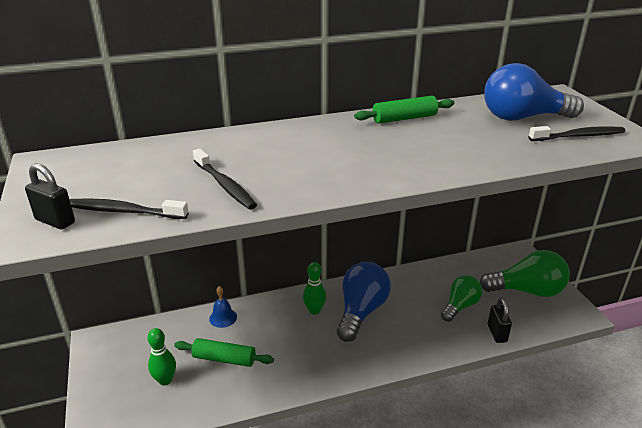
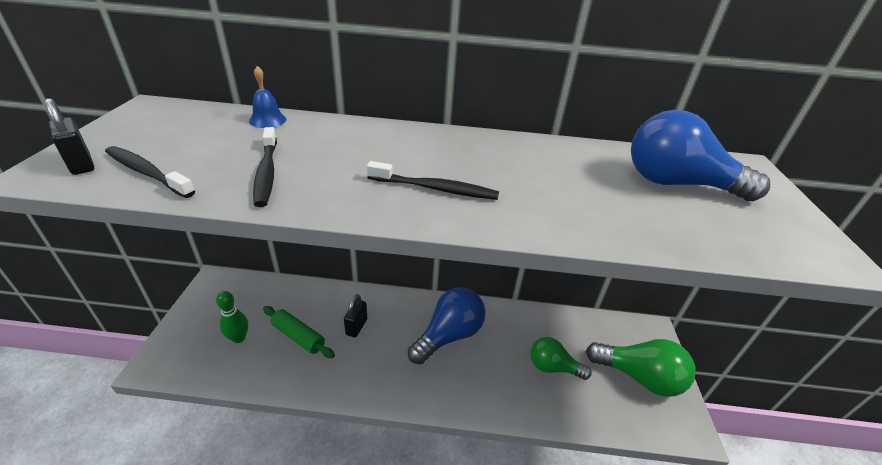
camera: 20 degrees right, 5 degrees up
blue bell [209,286,237,328] -> blue bell moved to [249,66,286,128]
green bowling pin [303,262,326,315] -> none
green rolling pin [354,96,454,124] -> none
green light bulb [441,275,482,322] -> green light bulb turned 135 degrees counterclockwise [530,337,592,380]
black padlock [488,298,512,343] -> black padlock moved to [344,294,367,338]
black toothbrush [529,126,625,141] -> black toothbrush moved to [367,161,499,200]

